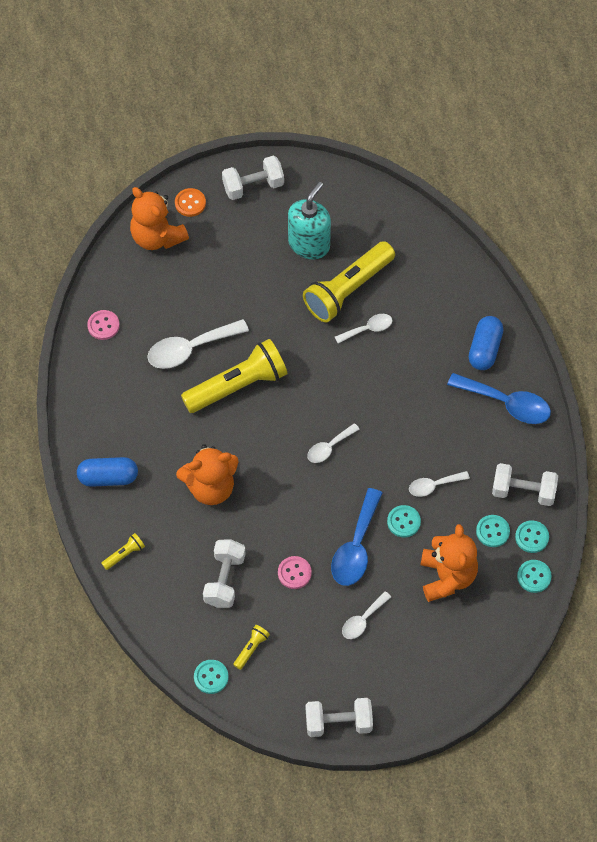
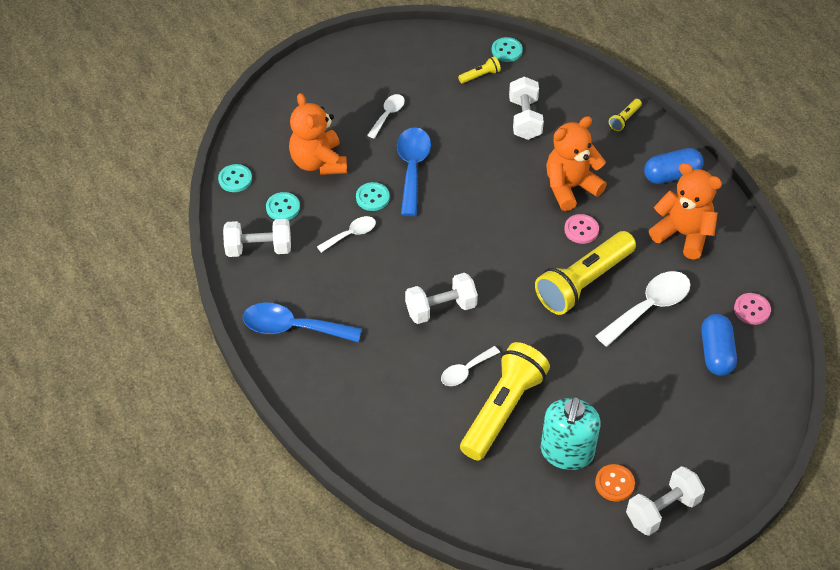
camera: 165 degrees right, 10 degrees down
orange teddy bear [130,187,189,250] -> orange teddy bear moved to [649,163,722,259]
orange button [175,188,206,217] -> orange button moved to [595,464,635,501]
yellow flashlight [233,625,270,670] -> yellow flashlight turned 135 degrees counterclockwise [458,56,501,84]
pink button [278,556,312,589] -> pink button moved to [564,214,599,244]
white dumbbell [306,698,373,737] -> white dumbbell moved to [405,273,478,324]
white spoon [307,423,360,463] -> none
blue capsule [469,316,503,370] -> blue capsule moved to [701,314,737,376]
turquoise button [515,520,549,553] -> none

